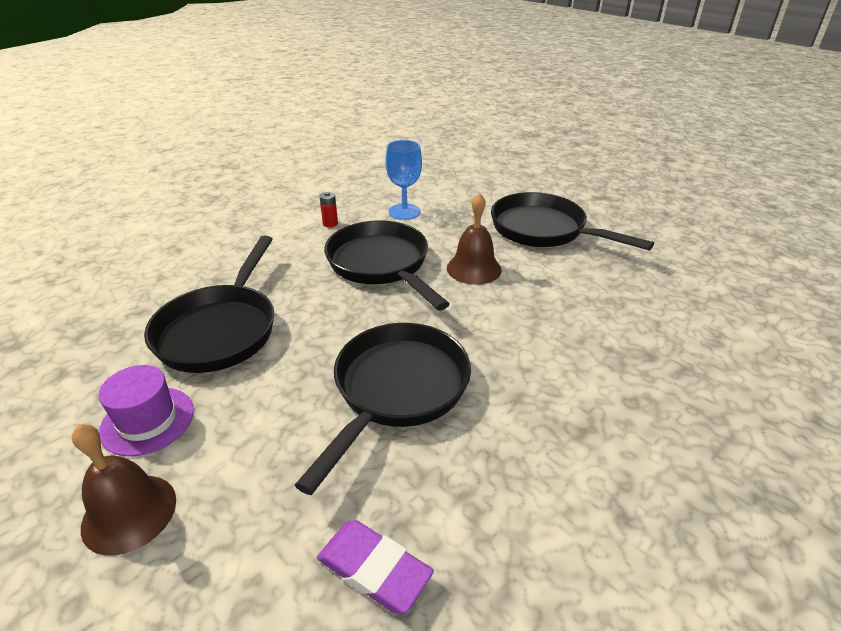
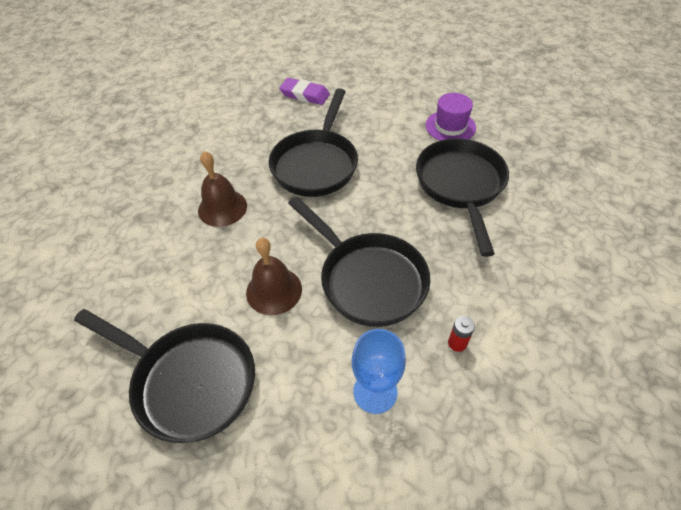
camera: 170 degrees right, 15 degrees up
brown bell [72,424,176,555] -> brown bell moved to [198,151,247,227]

